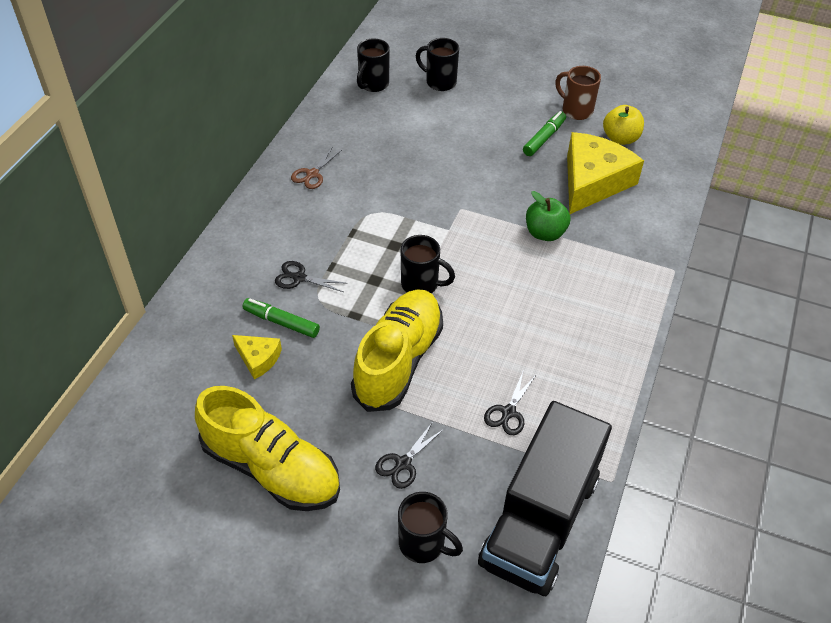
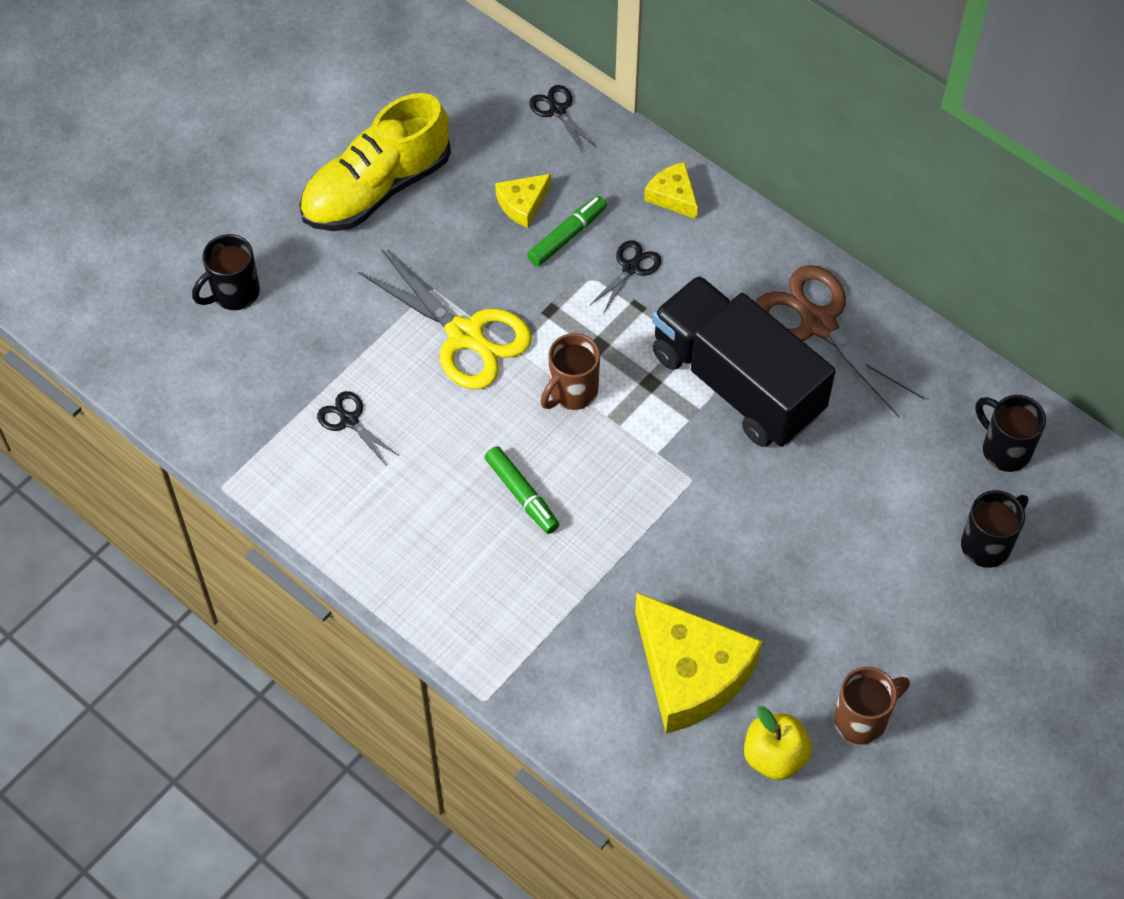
camera: 110 degrees right, 10 degrees up
brown scissors [291,148,342,189] -> brown scissors [756,265,924,417], size x2.07
yellow shoe [351,289,443,412] -> yellow scissors [358,249,532,389]
black scissors [375,423,444,489] -> black scissors moved to [529,85,596,153]
black mug [401,235,455,293] -> brown mug [540,333,600,410]
black truck [478,401,612,596] -> black truck moved to [652,275,836,447]
green marker [523,111,566,156] -> green marker moved to [485,446,559,534]
green apple [526,191,571,241] -> none
none -> yellow cheese [644,162,698,219]

